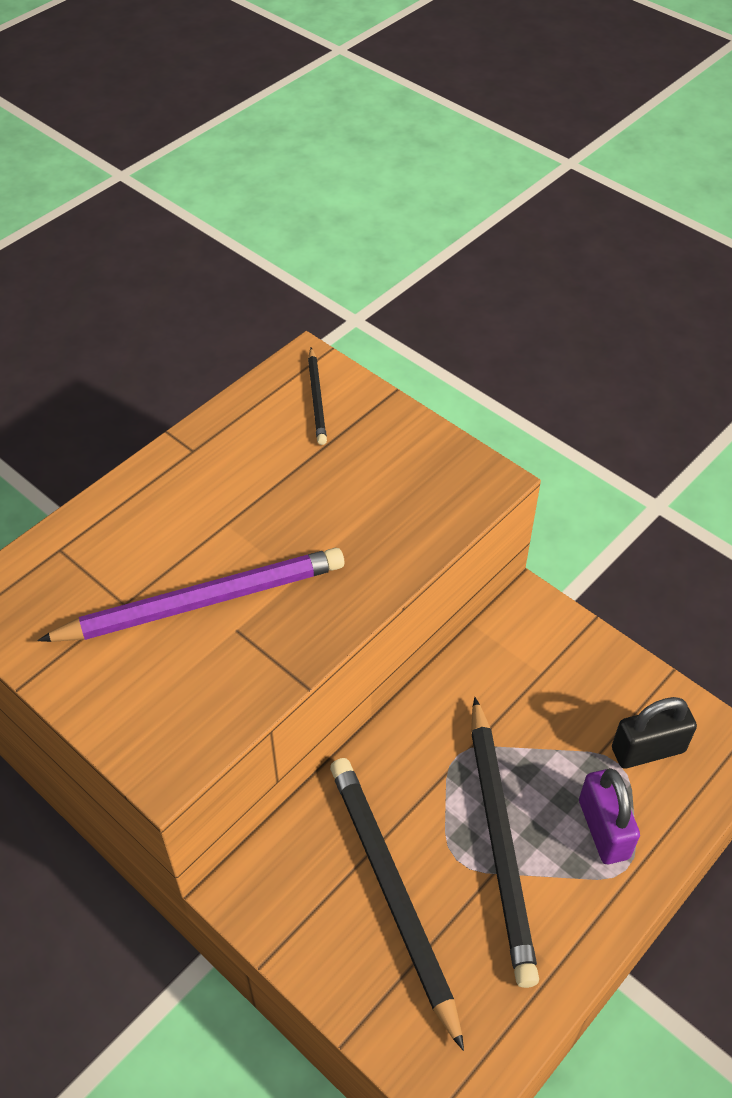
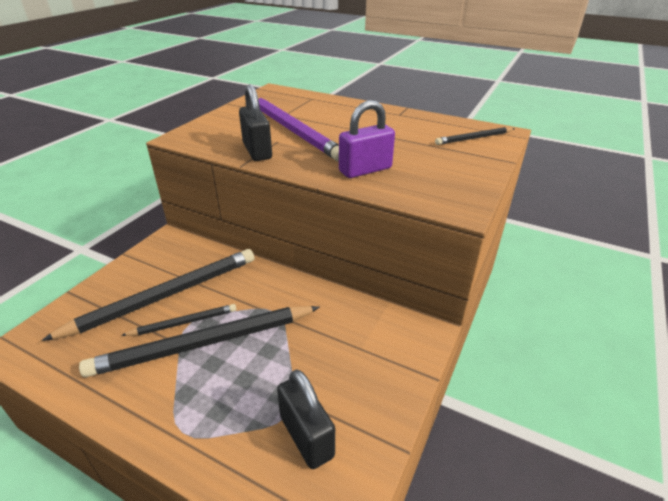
camera: 75 degrees right, 15 degrees down
purple padlock [579,768,640,864] -> purple padlock moved to [339,100,395,178]
none -> black pencil [121,304,236,336]
none -> black padlock [239,85,272,161]

